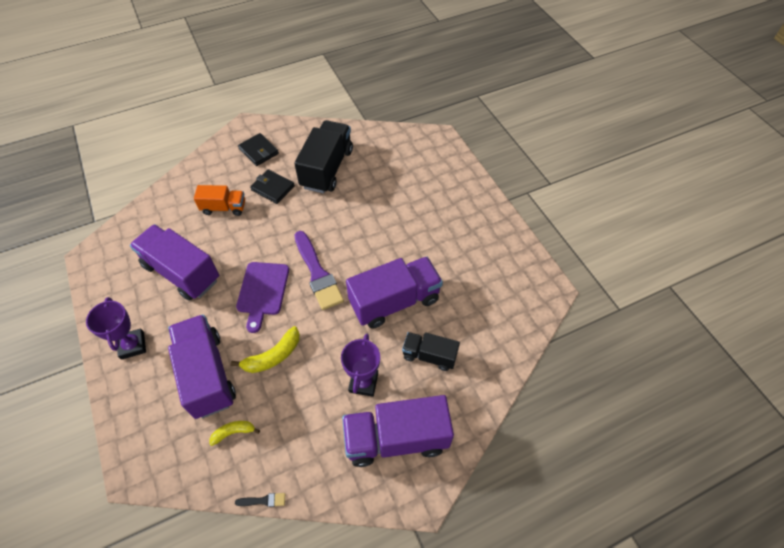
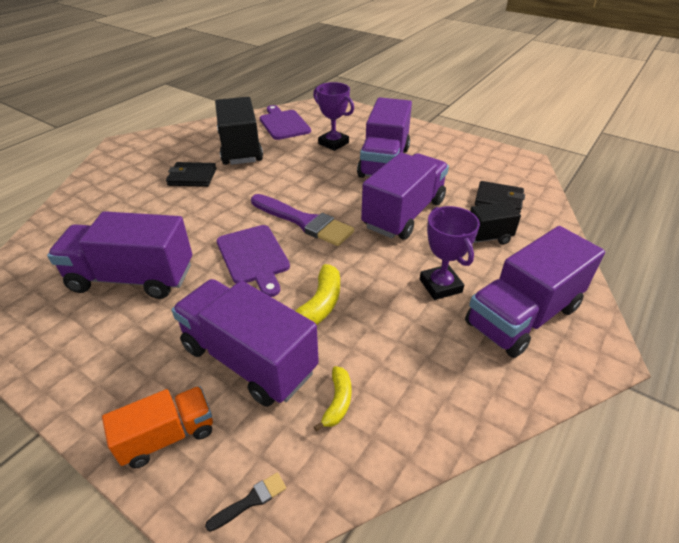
camera: 30 degrees left, 15 degrees down
purple trophy [86,297,146,360] -> purple trophy moved to [313,82,354,151]
orange truck [194,185,245,216] -> orange truck moved to [102,386,213,468]
yellow banana [209,421,260,446] -> yellow banana turned 150 degrees clockwise [314,366,352,431]
black brush [235,493,285,507] -> black brush moved to [205,472,286,532]
black wallet [238,133,279,166] -> black wallet moved to [475,181,525,213]
none -> purple cutting board [260,105,311,140]
none -> purple truck [357,97,412,178]

